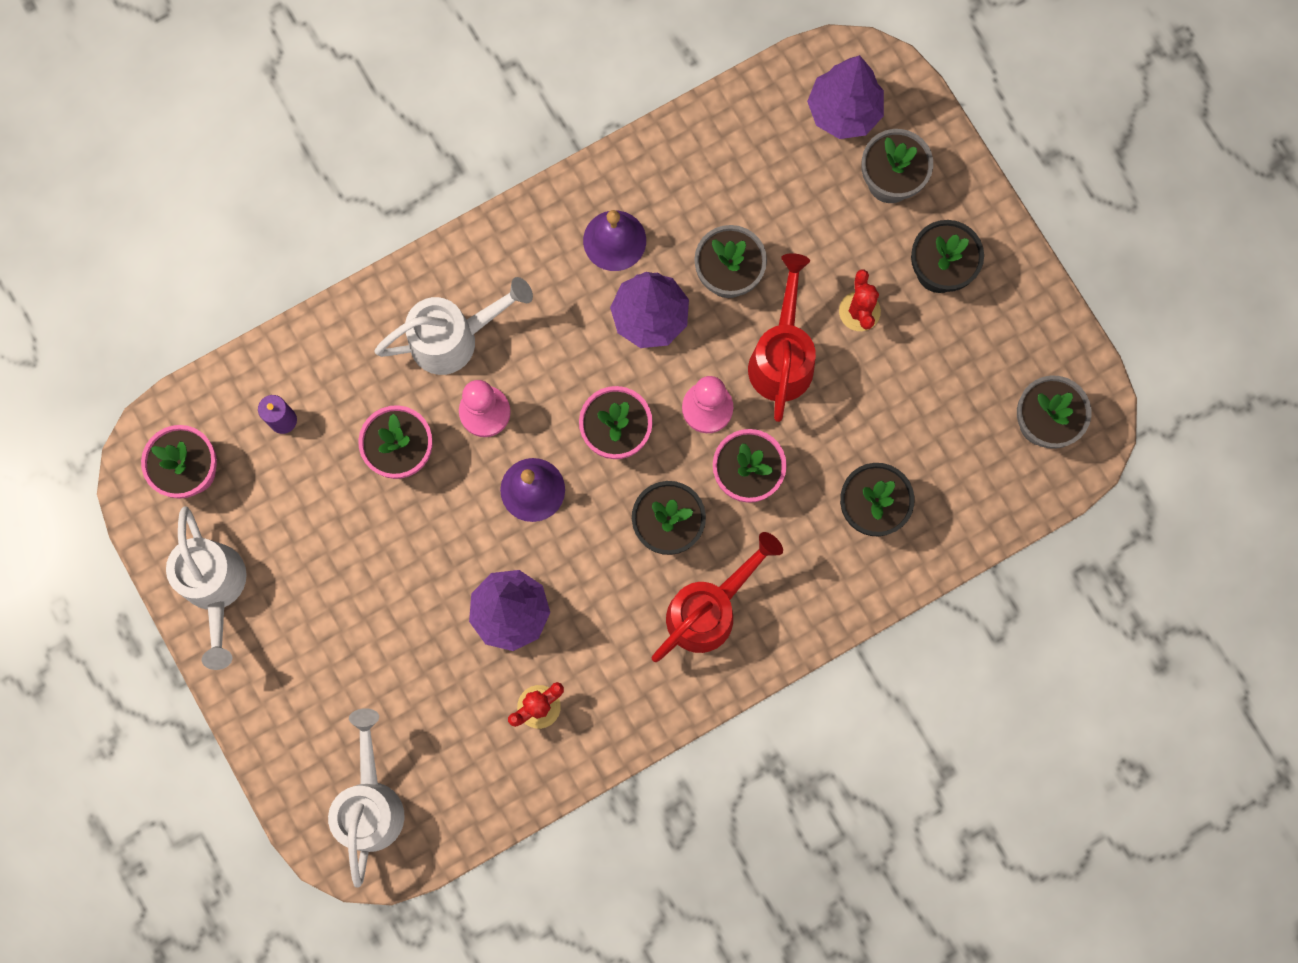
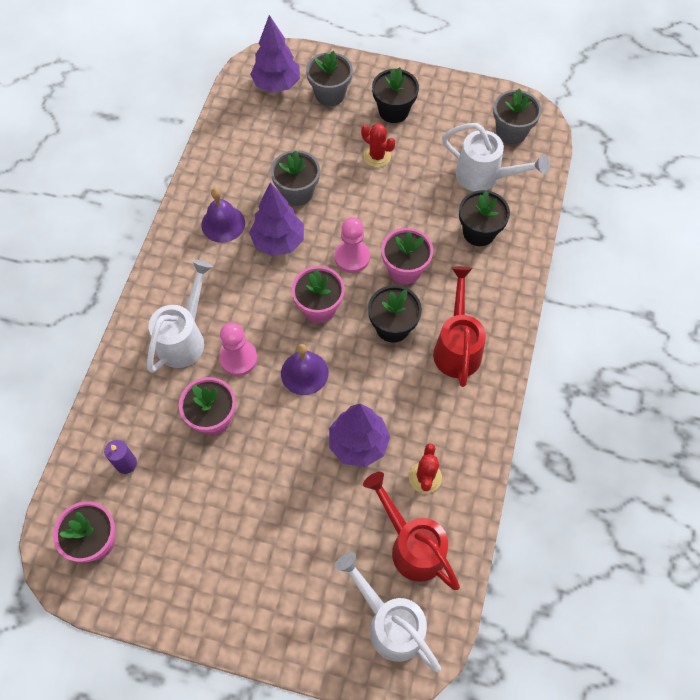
camera: 45 degrees left, 15 degrees down
white watering can [166,506,247,670] -> white watering can moved to [442,123,550,191]
red watering can [748,253,816,422] -> red watering can moved to [363,472,460,590]

